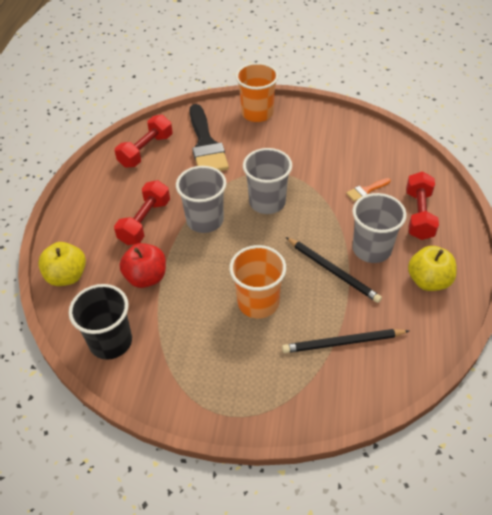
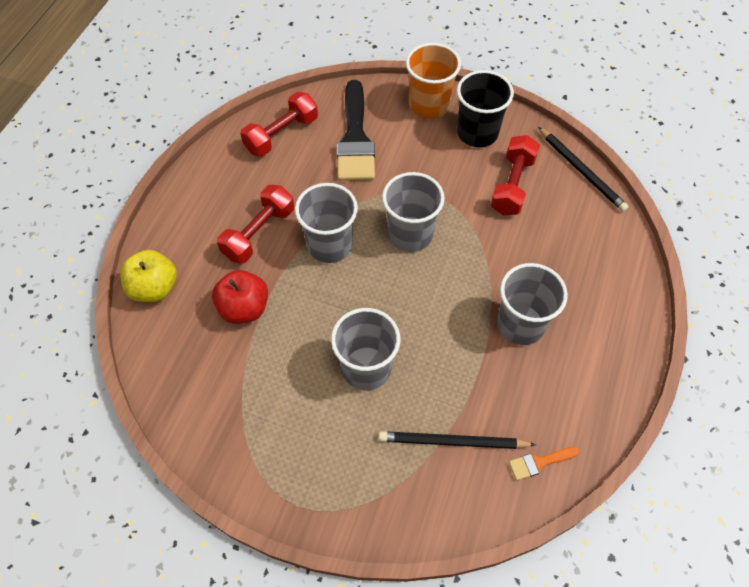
camera: 10 degrees right, 10 degrees up
black cup [69,284,132,360] -> black cup moved to [457,70,514,147]
orange cup [229,245,286,319] -> grey cup [331,308,400,390]
black pencil [286,237,382,303] -> black pencil moved to [538,127,629,212]
orange brush [346,178,391,202] -> orange brush moved to [509,446,580,480]
red dumbbell [406,171,439,240] -> red dumbbell moved to [491,135,540,215]
yellow apple [408,246,457,291] -> none

